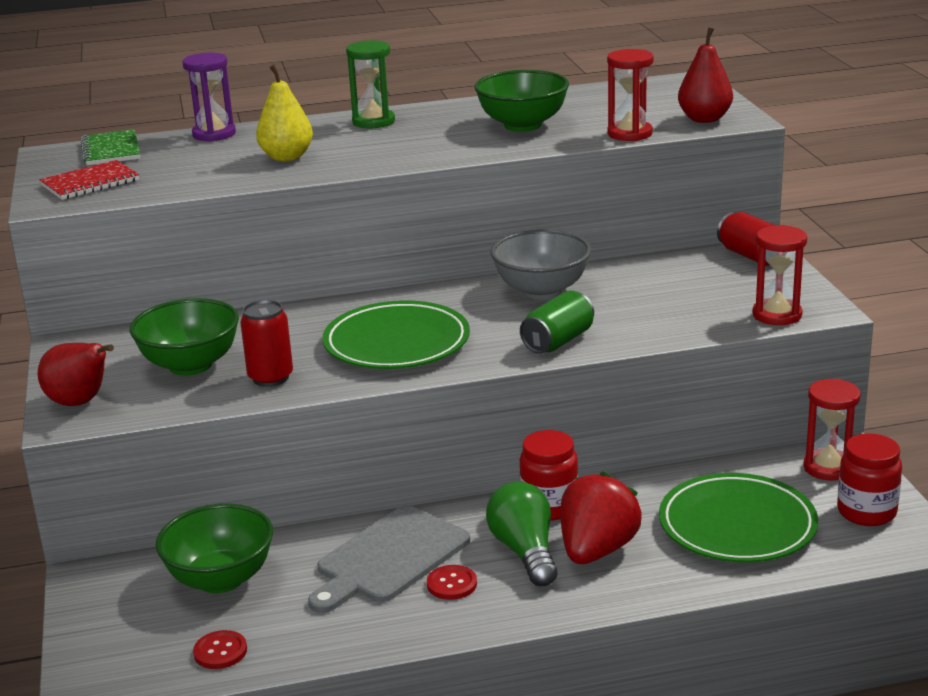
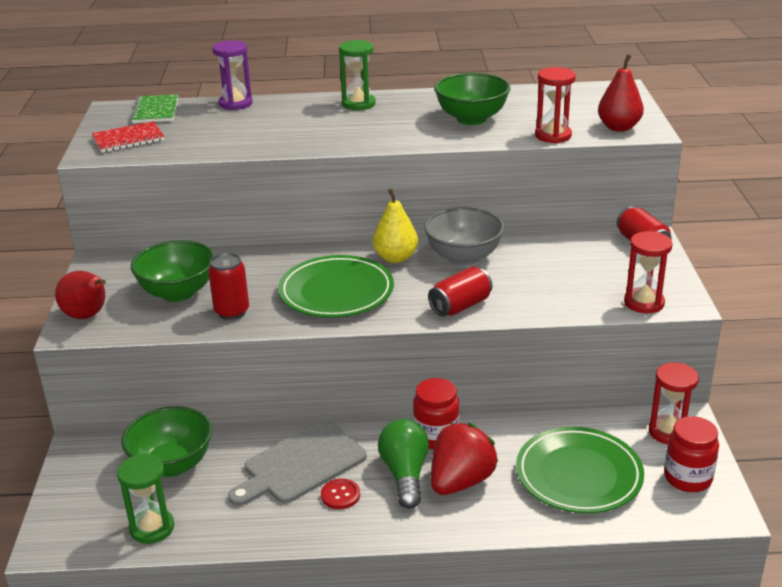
camera: 10 degrees right, 5 degrees up
red button [193,630,247,669] -> green hourglass [117,453,174,544]
yellow pear [256,65,313,161] -> yellow pear moved to [373,188,418,263]
green can [520,291,594,354] -> red can [428,267,492,317]

